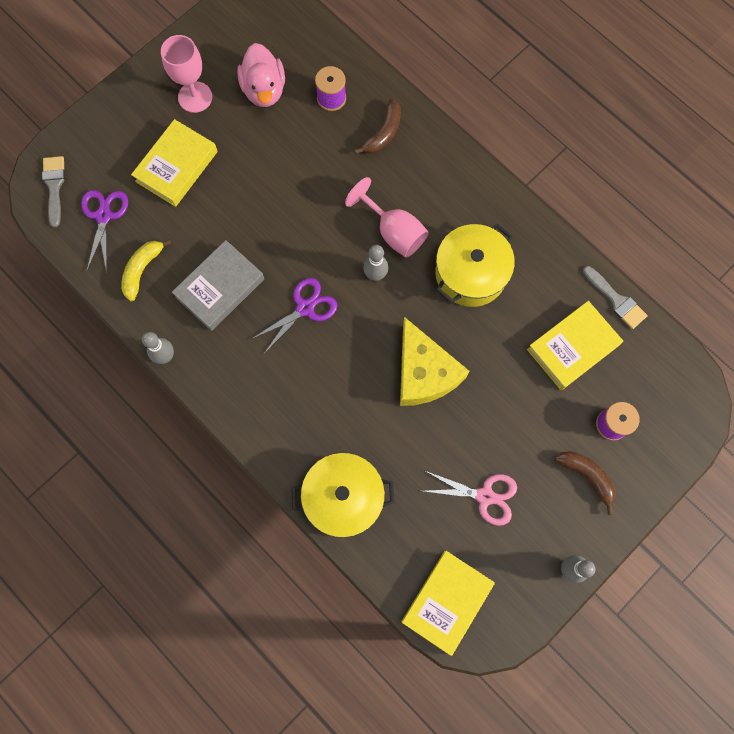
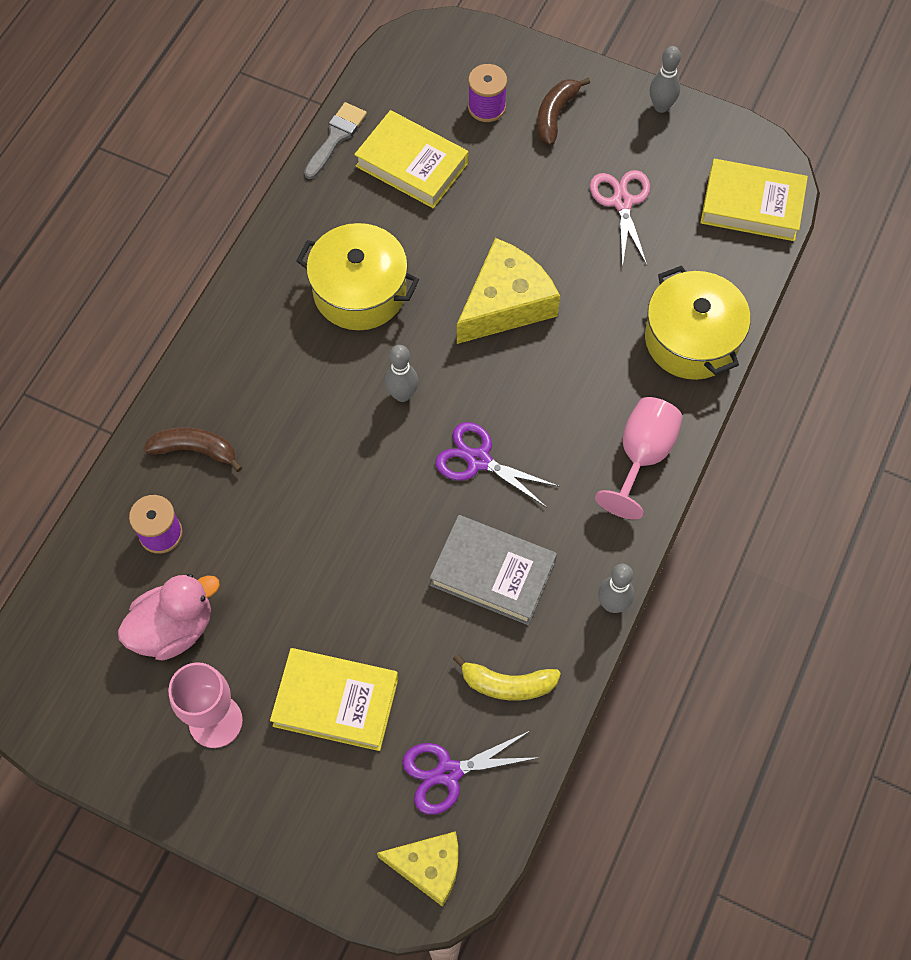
camera: 110 degrees left, 10 degrees down
grey brush [42,156,65,227] -> yellow cheese [377,831,458,907]
pink goblet [345,177,429,258] -> pink goblet moved to [595,397,683,520]

